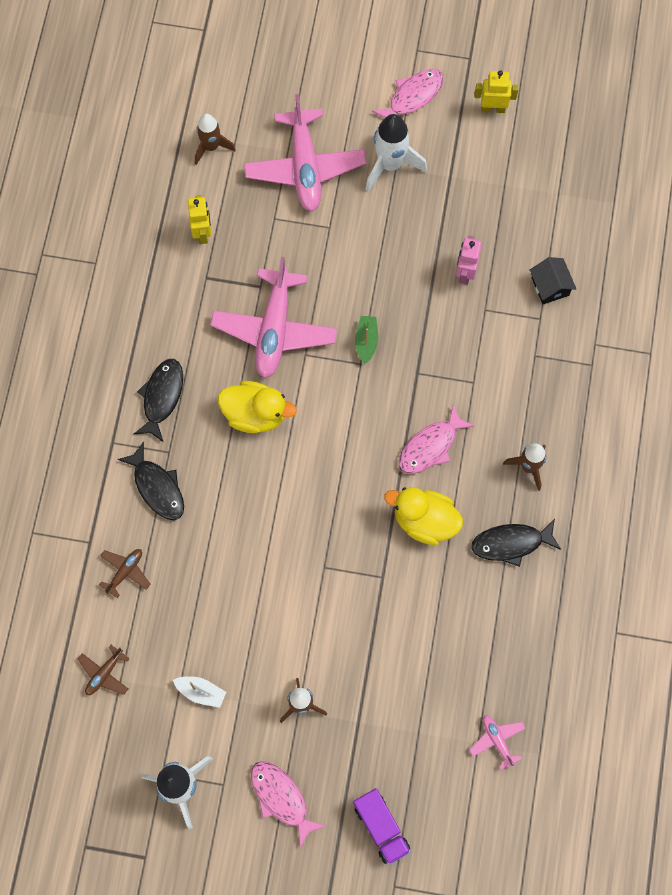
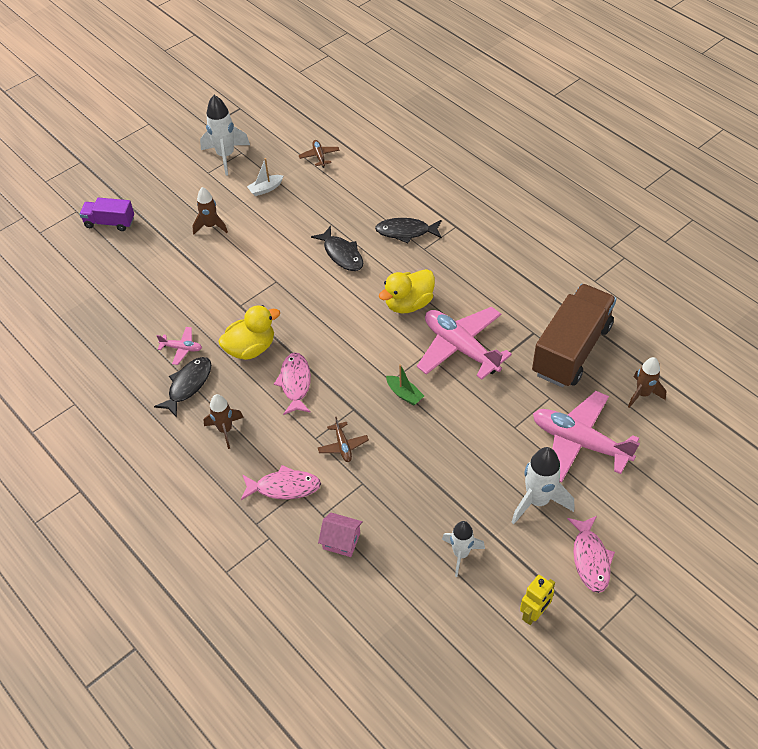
camera: 130 degrees right, 20 degrees down
brown plane [99,549,150,598] -> brown plane moved to [318,417,369,462]
black fish [134,359,183,442] -> black fish moved to [311,226,363,271]
yellow robot [188,195,211,244] -> brown truck [532,284,616,387]
pink fish [251,761,325,847] -> pink fish moved to [241,465,321,500]
pink robot [456,236,481,285] -> none
pink plane [469,715,526,770] -> pink plane moved to [157,327,202,365]
black house [530,257,576,304] -> pink house [318,512,363,557]
none -> white rocket [442,521,485,577]

